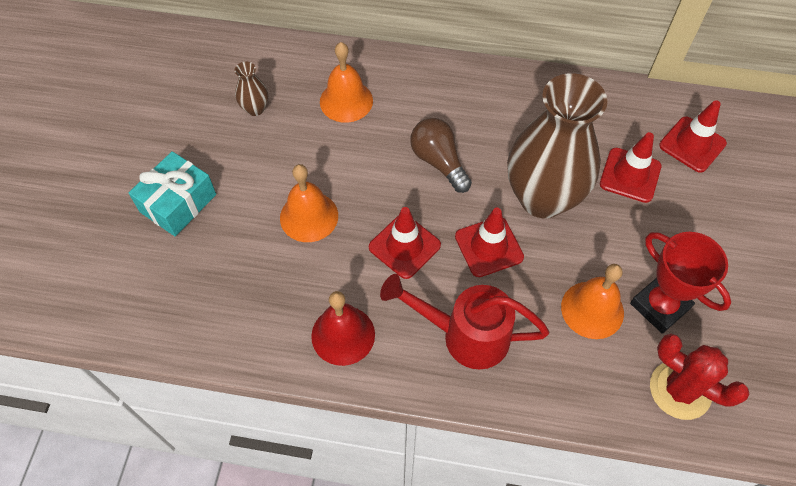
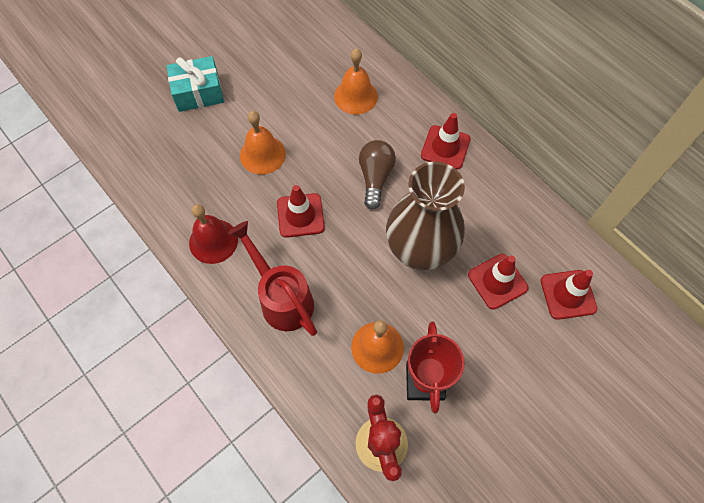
camera: 40 degrees right, 5 degrees up
brown vase [235,61,268,116] -> none
red traffic cone [455,208,524,277] -> red traffic cone moved to [421,113,471,169]

